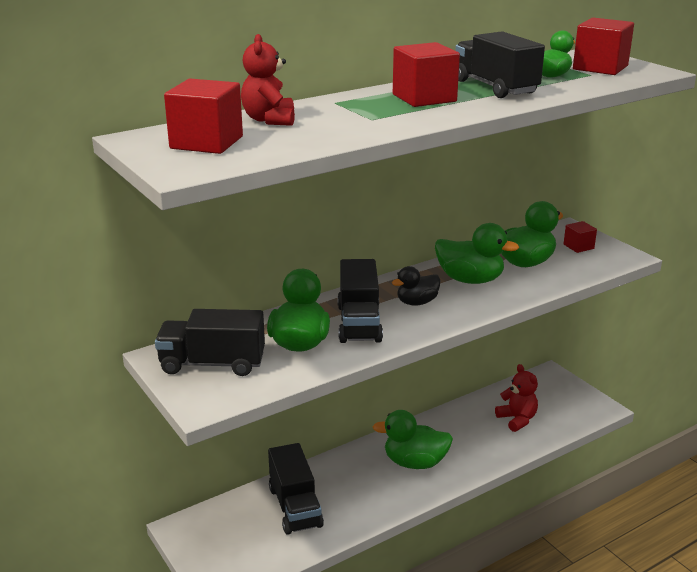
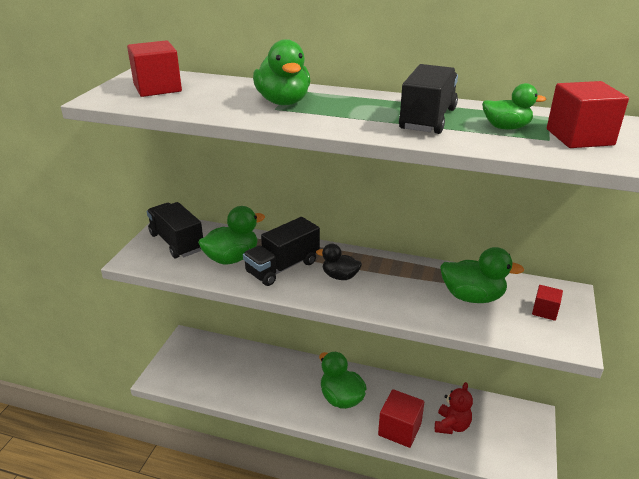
camera: 50 degrees right, 5 degrees up
red teddy bear [241,34,295,126] -> none
black truck [268,443,324,535] -> none
red cube [393,42,460,107] -> red cube moved to [378,389,424,448]
green duck [435,223,519,284] -> green duck moved to [253,39,310,105]

